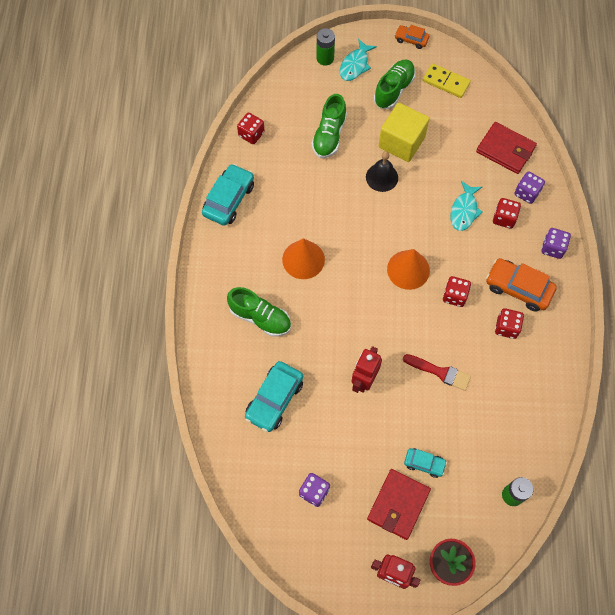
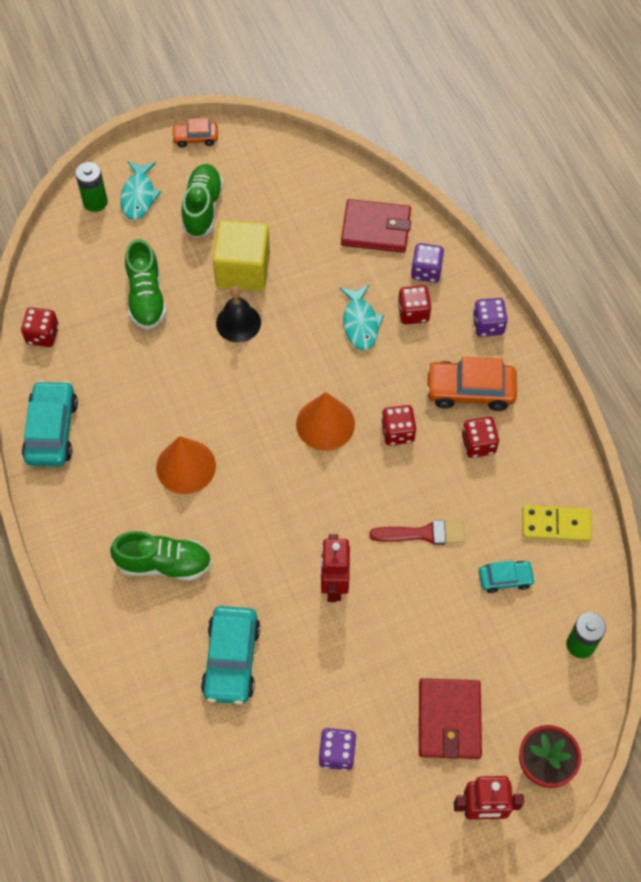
camera: 25 degrees left, 5 degrees down
turquoise car [404,448,447,478] -> turquoise car moved to [479,561,535,593]
yellow domino [423,63,471,98] -> yellow domino moved to [522,505,592,542]

